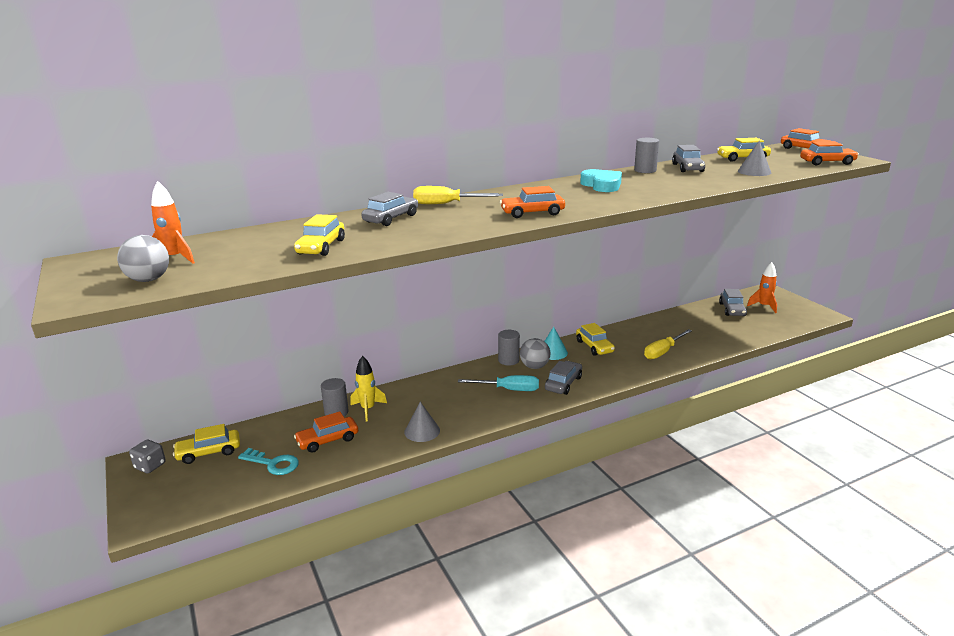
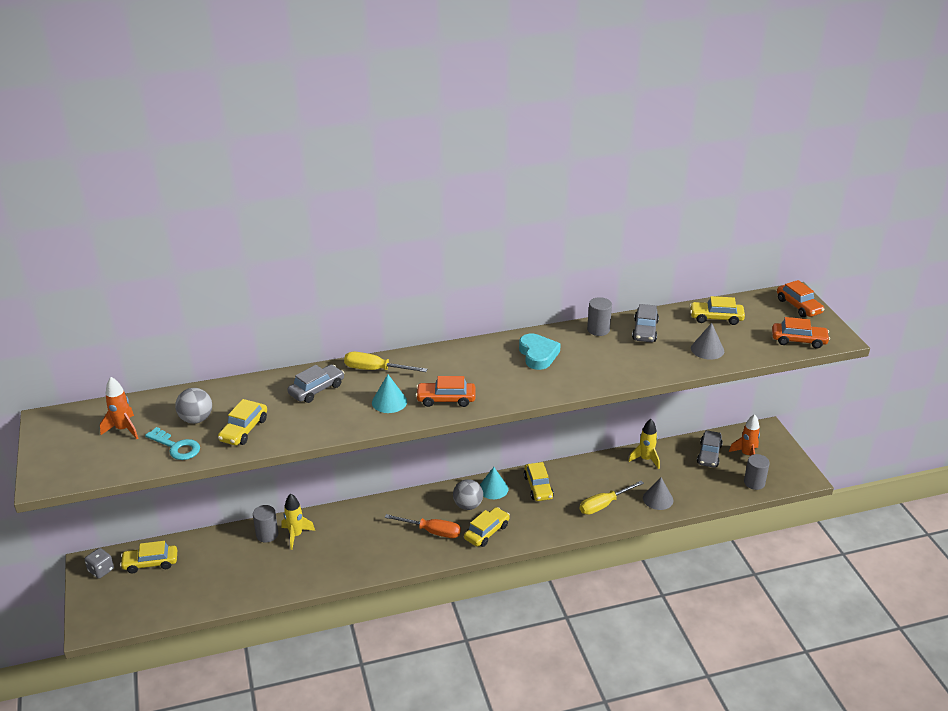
camera: 10 degrees right, 10 degrees up
grey ball [117,235,169,282] -> grey ball moved to [175,388,212,424]
turquoise key [238,448,299,475] -> turquoise key moved to [145,427,200,460]
orange car [294,411,358,453] -> none
grey cone [404,402,440,442] -> grey cone moved to [643,477,673,510]
turquoise screwdriver [458,375,539,391] -> orange screwdriver [385,514,461,538]
grey cylinder [498,330,520,365] -> grey cylinder moved to [744,454,770,490]
grey car [545,361,582,395] -> yellow car [464,507,510,547]
none -> turquoise cone [372,375,407,413]
none -> yellow rocket [629,419,660,469]

